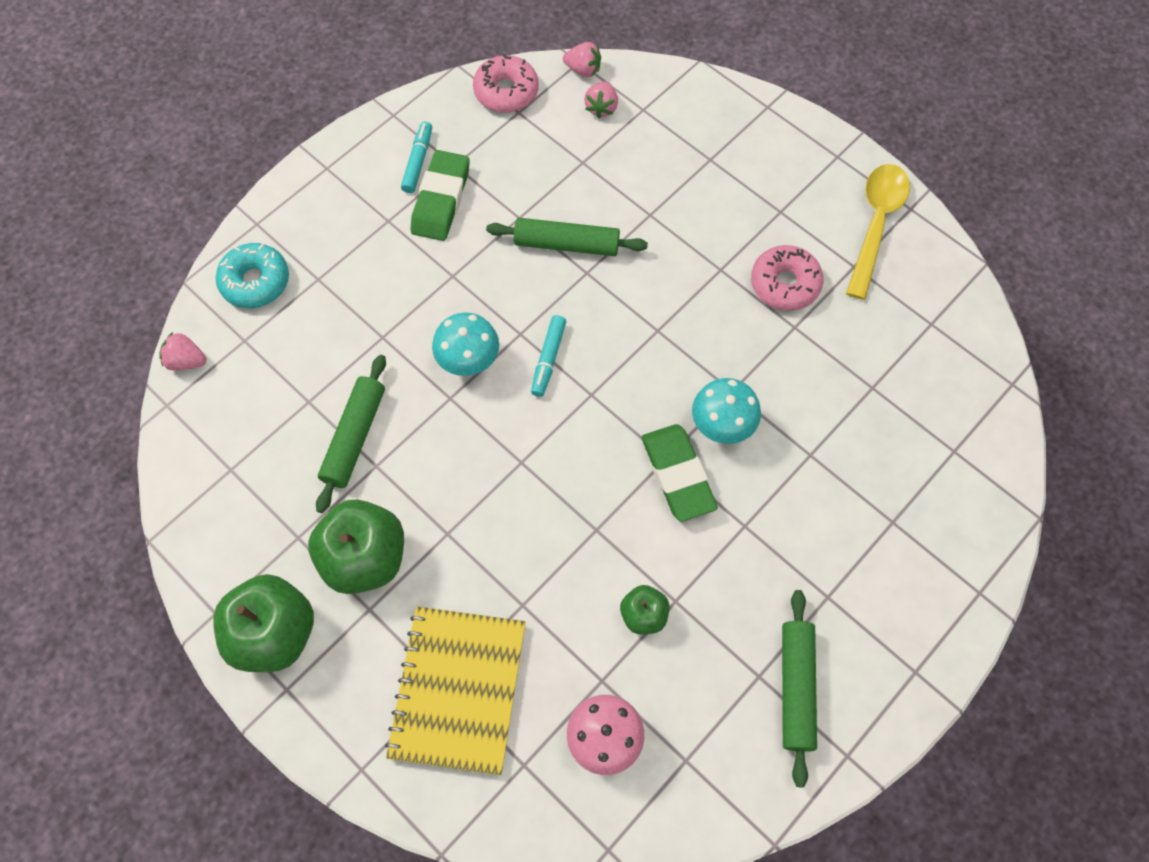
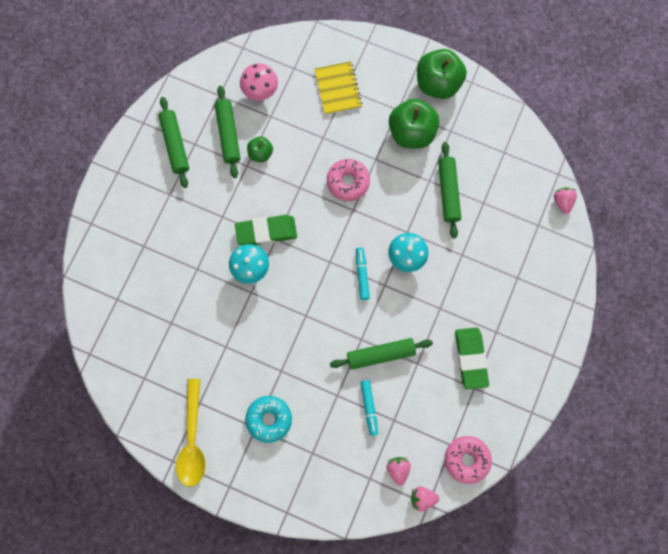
camera: 160 degrees right, 10 degrees up
pink strawberry [159,332,206,371] -> pink strawberry turned 90 degrees counterclockwise [554,187,577,214]
turquoise donut [216,243,289,308] -> turquoise donut moved to [245,396,292,443]
yellow notebook [385,606,525,775] -> yellow notebook [315,61,362,115], size x0.66
turquoise marker [401,121,432,193] -> turquoise marker moved to [360,380,378,436]
green eraser [642,424,718,522] -> green eraser turned 60 degrees counterclockwise [235,215,297,246]
pink donut [751,245,823,311] -> pink donut moved to [327,159,370,201]
none -> green rolling pin [215,86,241,178]

